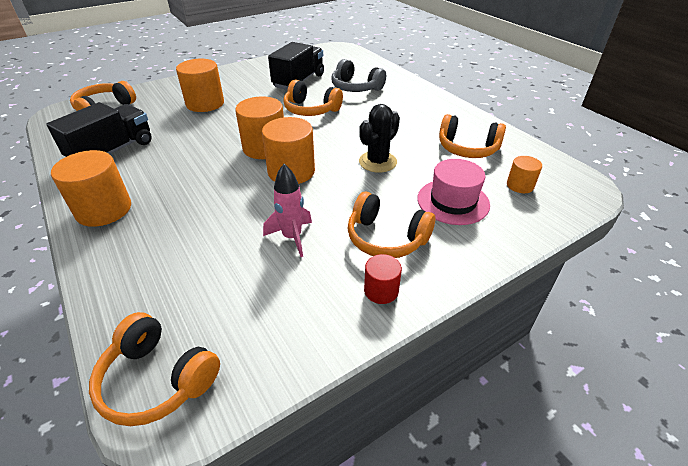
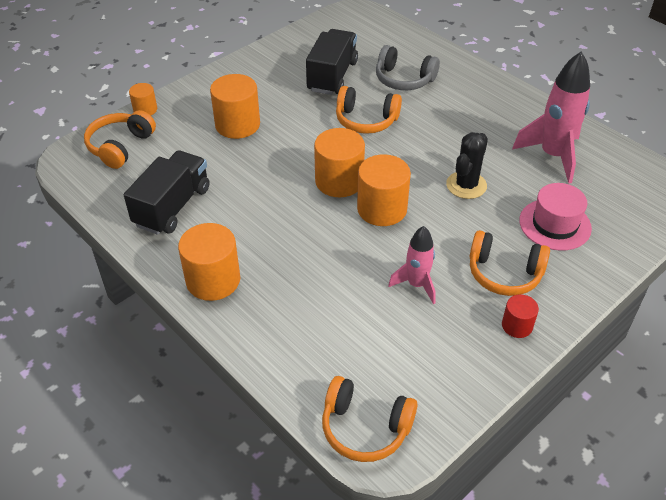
camera: 10 degrees left, 5 degrees up
orange headphones [439,114,506,158] -> pink rocket [512,51,590,184]
orange cylinder [507,156,542,193] -> orange cylinder moved to [129,83,157,116]

